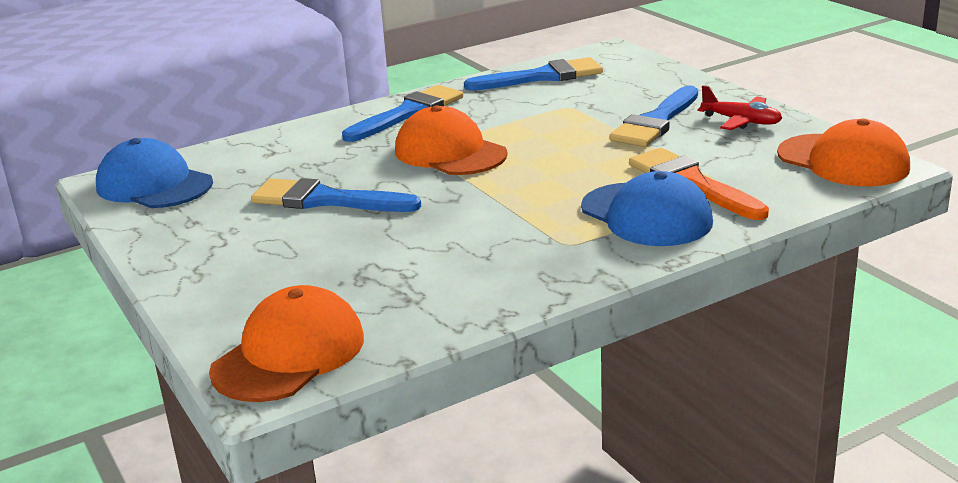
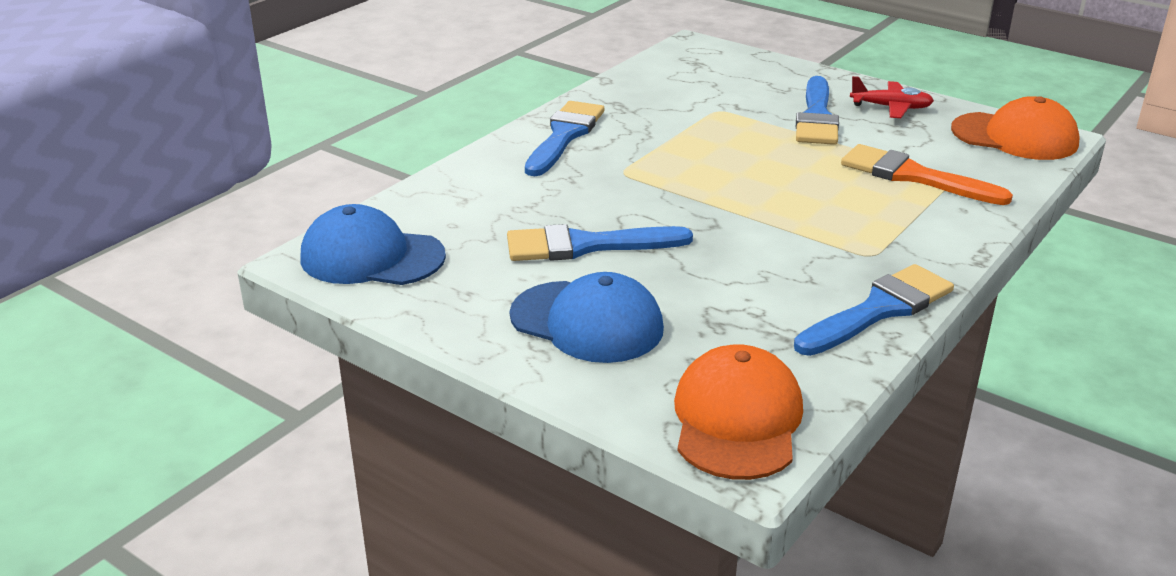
camera: 25 degrees left, 5 degrees up
orange cap [395,105,508,175] -> none
blue brush [464,57,603,91] -> blue brush moved to [794,264,954,356]
blue cap [581,171,713,246] -> blue cap moved to [510,272,664,363]

